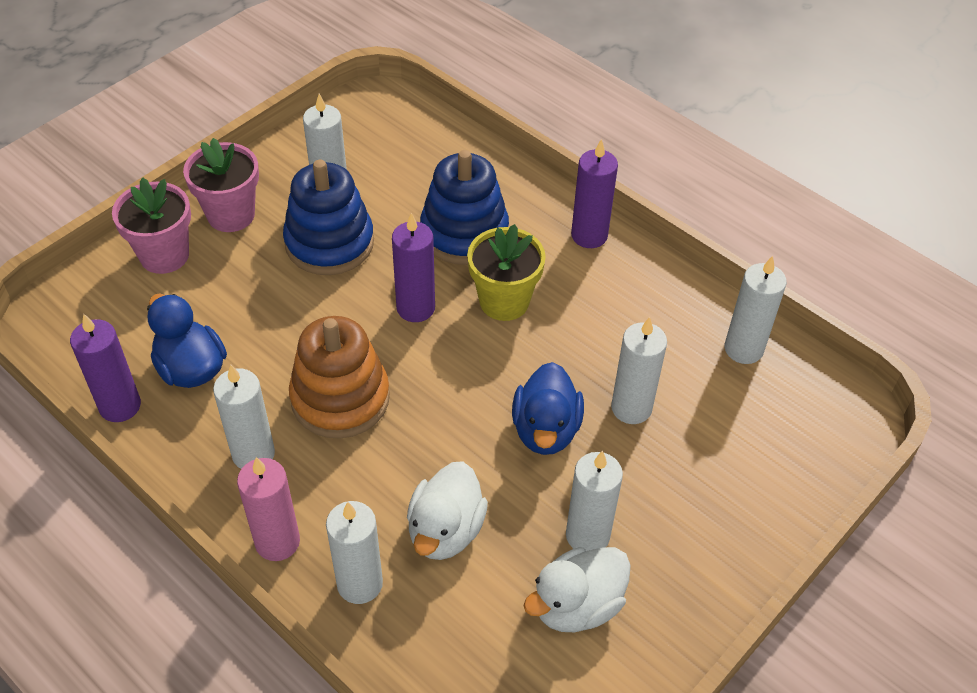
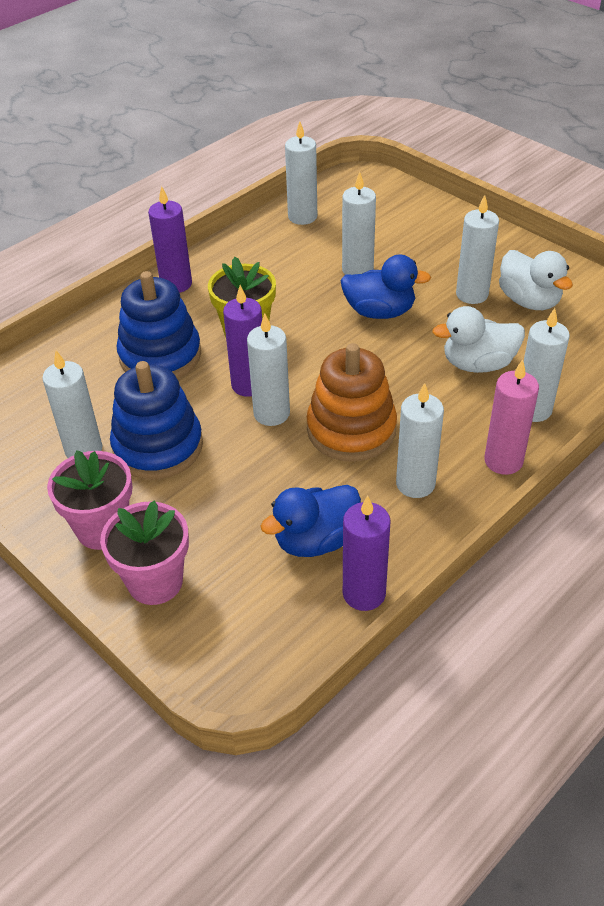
camera: 85 degrees left, 5 degrees down
white duck [407,461,488,560] -> white duck turned 150 degrees clockwise [432,306,525,373]
none -> white candle [247,313,290,426]

